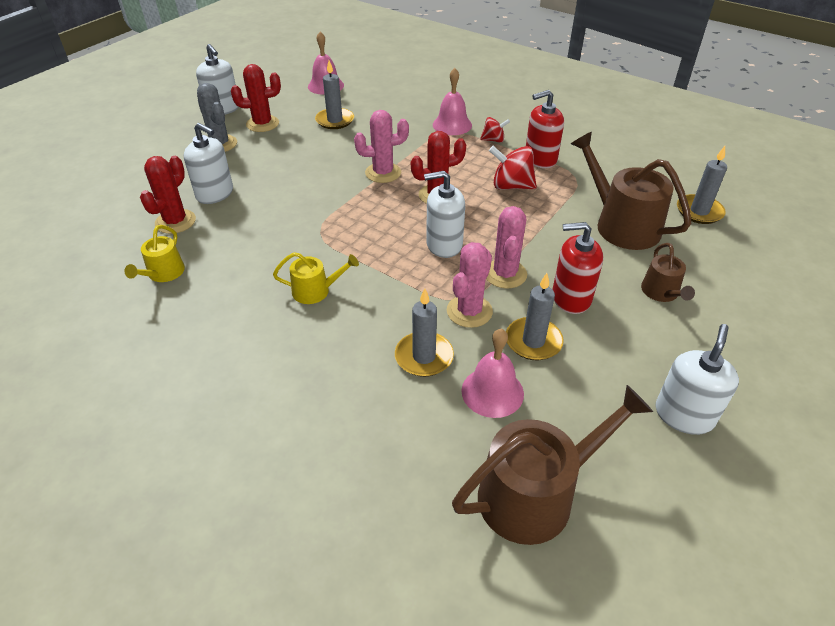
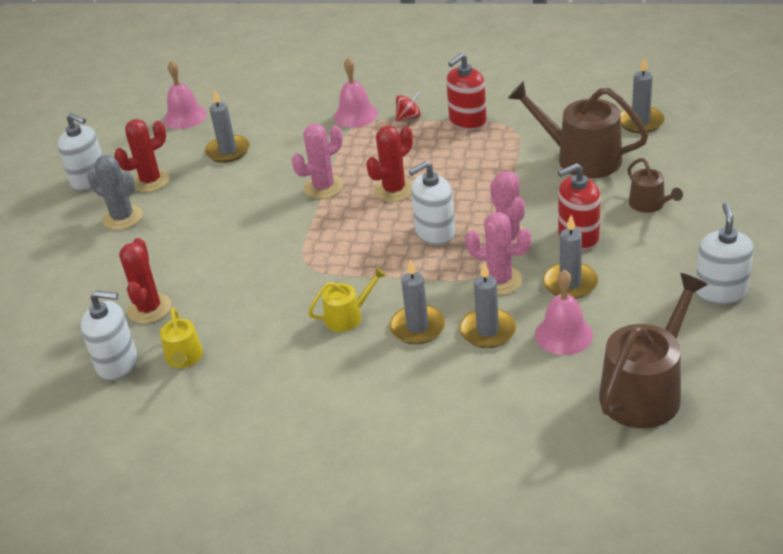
camera: 20 degrees left, 5 degrees down
white soap dispenser [184,123,233,204] -> white soap dispenser moved to [81,291,137,381]
pink cactus [447,242,493,328] -> pink cactus turned 75 degrees counterclockwise [465,212,532,295]
red spinning top [489,146,537,190] -> none
none -> grey candle [389,259,445,344]

